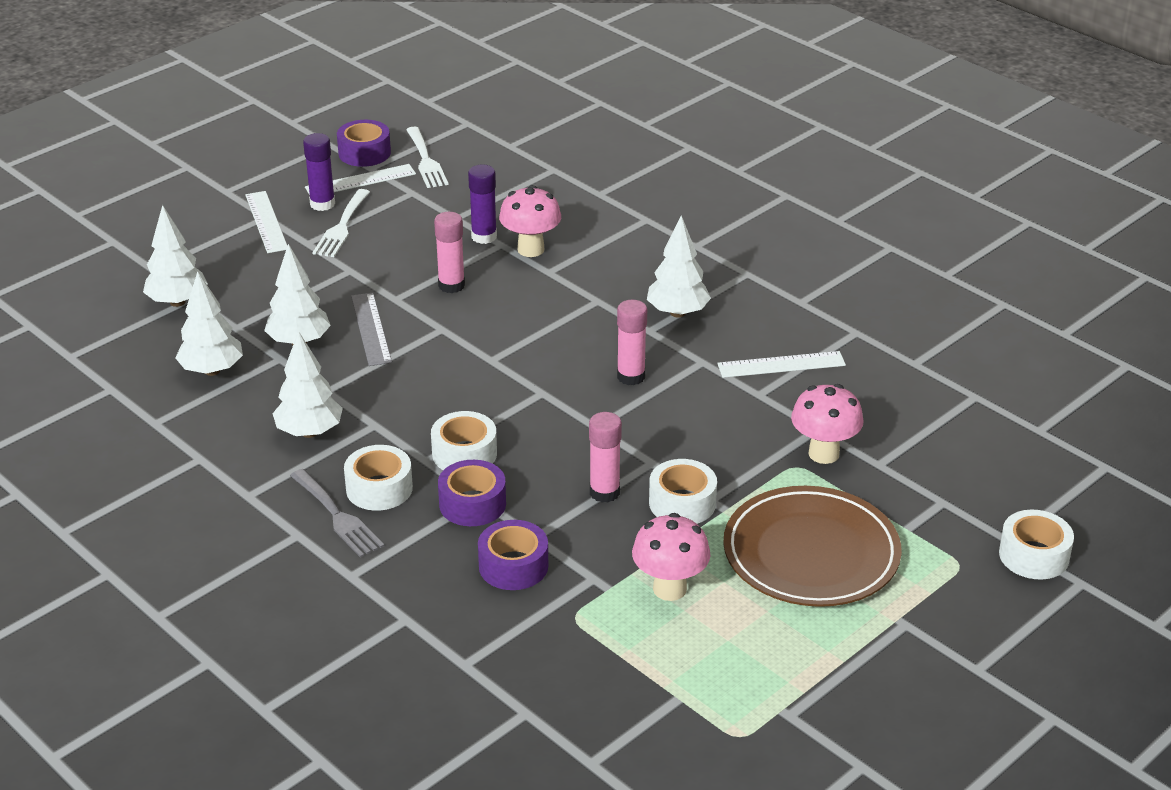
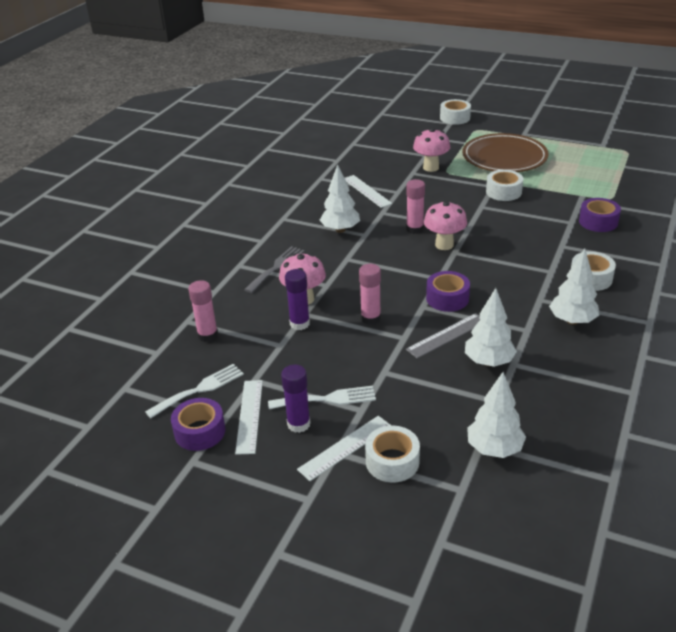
camera: 110 degrees left, 0 degrees up
white tree [175,271,243,376] -> none
grey fork [290,469,384,558] -> grey fork moved to [244,246,305,293]
white ruler [305,164,416,195] -> white ruler turned 45 degrees clockwise [235,380,263,455]
white tape [431,411,497,470] -> white tape moved to [365,425,420,483]
purple tape [438,460,506,526] -> purple tape moved to [426,271,470,312]
pink glue stick [589,412,622,502] -> pink glue stick moved to [188,280,218,342]
pink mushroom [632,513,710,601] -> pink mushroom moved to [424,201,467,250]

